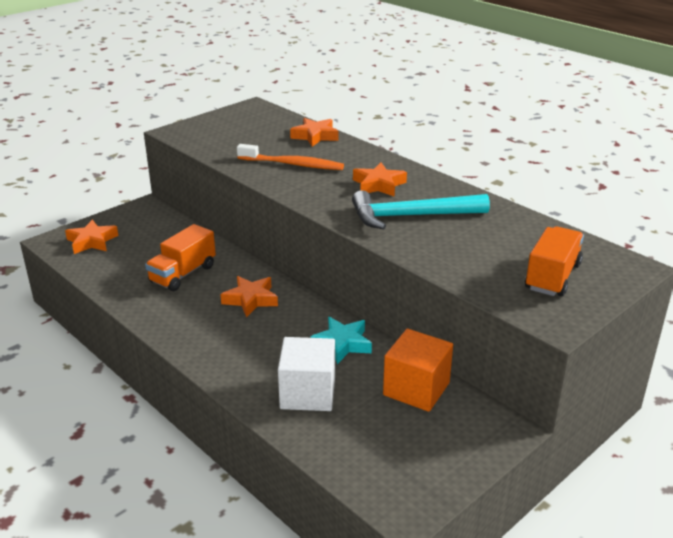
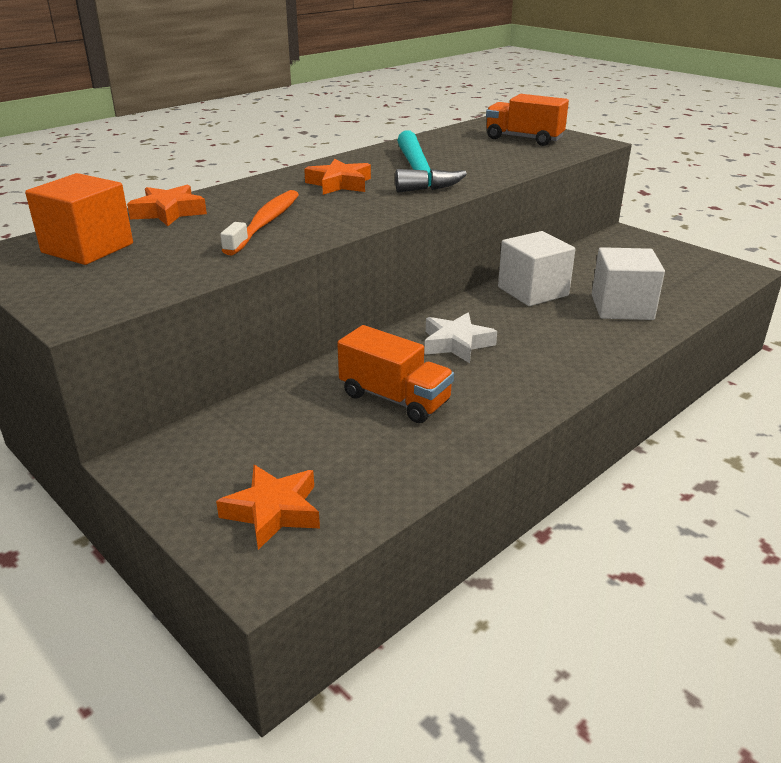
camera: 90 degrees left, 0 degrees up
orange star [220,276,278,317] -> white star [424,313,497,363]
turquoise star [310,317,372,364] -> white cube [498,231,576,306]
orange cube [383,329,453,412] -> orange cube moved to [25,173,133,265]

